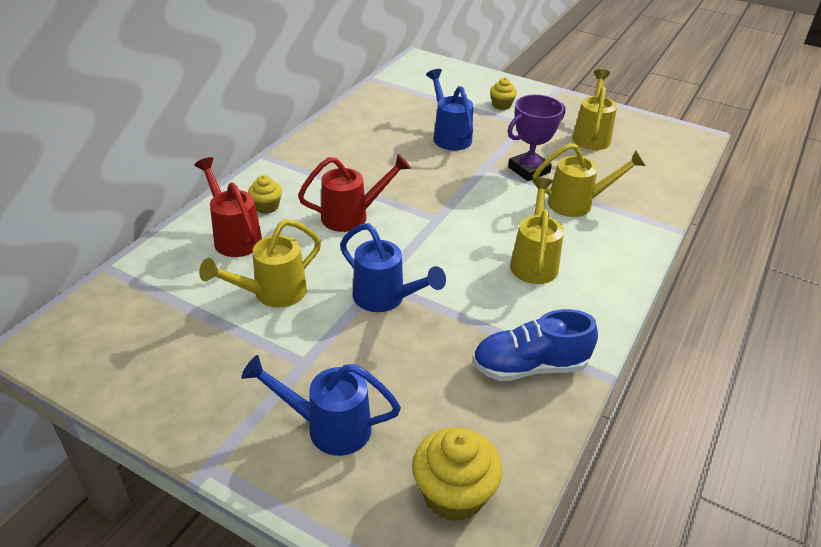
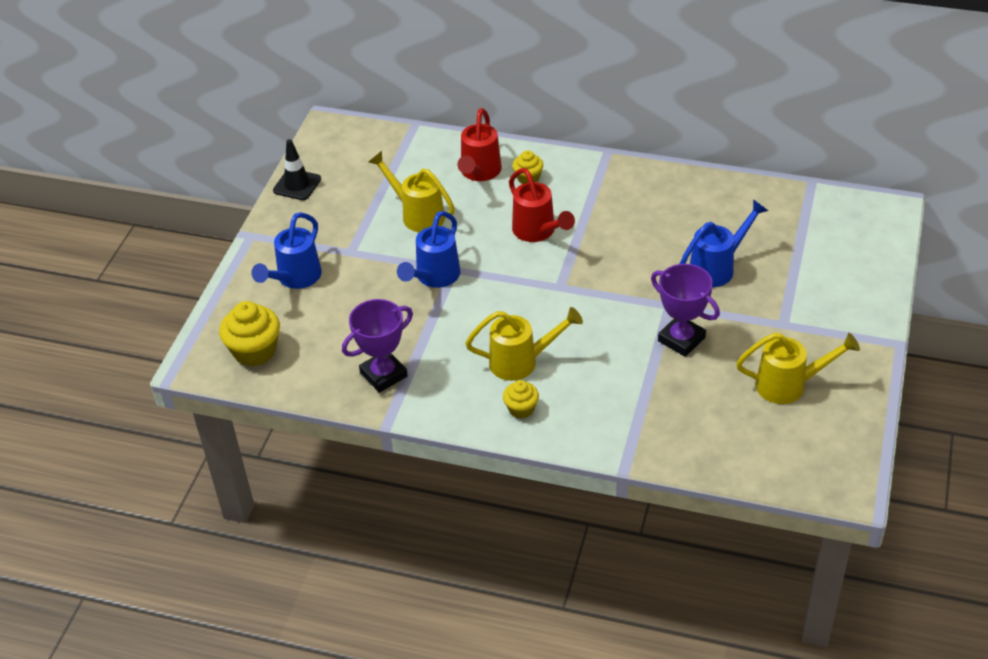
camera: 80 degrees right, 5 degrees up
red watering can [194,157,262,257] -> red watering can turned 150 degrees clockwise [458,108,502,181]
blue watering can [241,355,401,456] -> blue watering can turned 150 degrees counterclockwise [252,212,322,289]
blue shoe [472,309,598,381] -> purple trophy [342,299,413,393]
yellow cupcake [490,78,517,110] -> yellow cupcake moved to [503,380,539,419]
yellow watering can [533,143,646,217] -> none
none -> black traffic cone [273,139,321,200]

